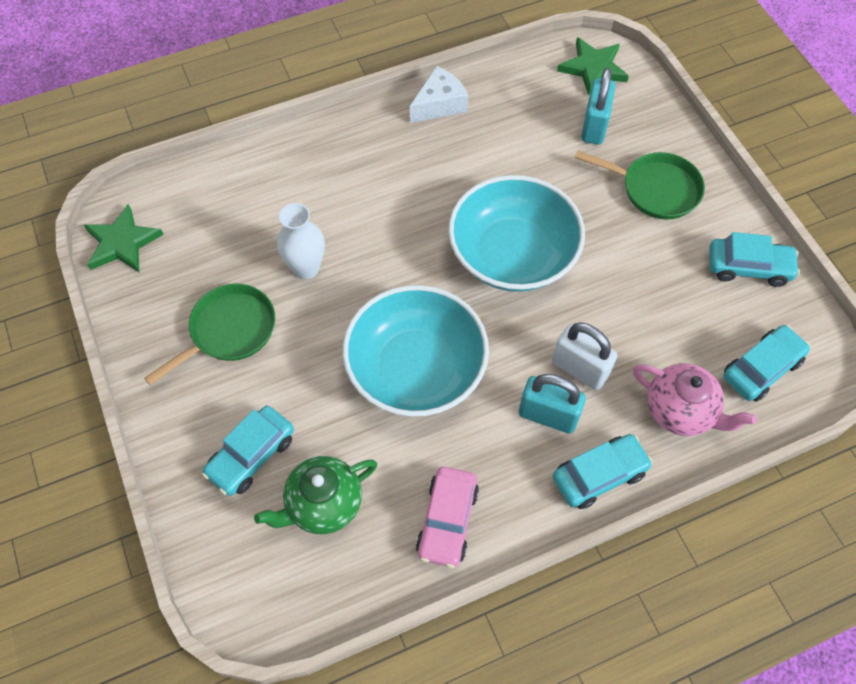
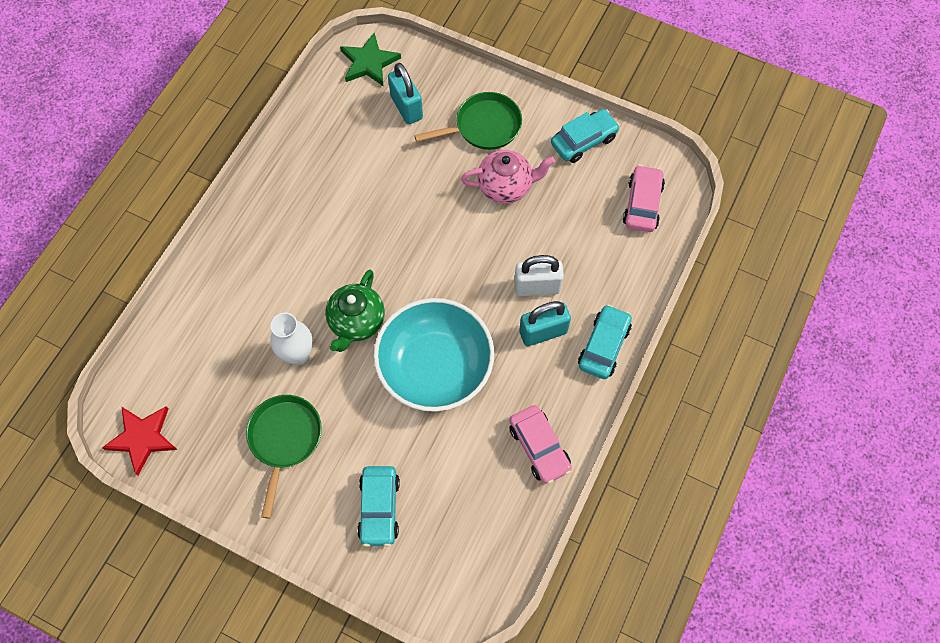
camera: 40 degrees left, 5 degrees up
green star [84,204,164,272] -> red star [102,406,177,476]
green teapot [254,456,377,534] -> green teapot moved to [325,270,385,352]
white cheese [410,66,468,123] -> none
turquoise bowl [448,175,585,292] -> none
pink teapot [633,363,757,436] -> pink teapot moved to [461,150,555,203]
turquoise car [723,325,810,402] -> pink car [623,165,665,232]

